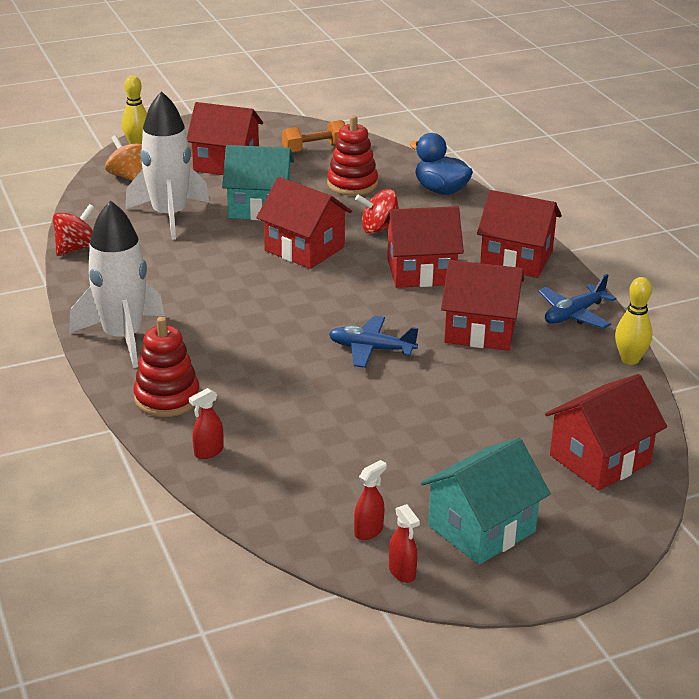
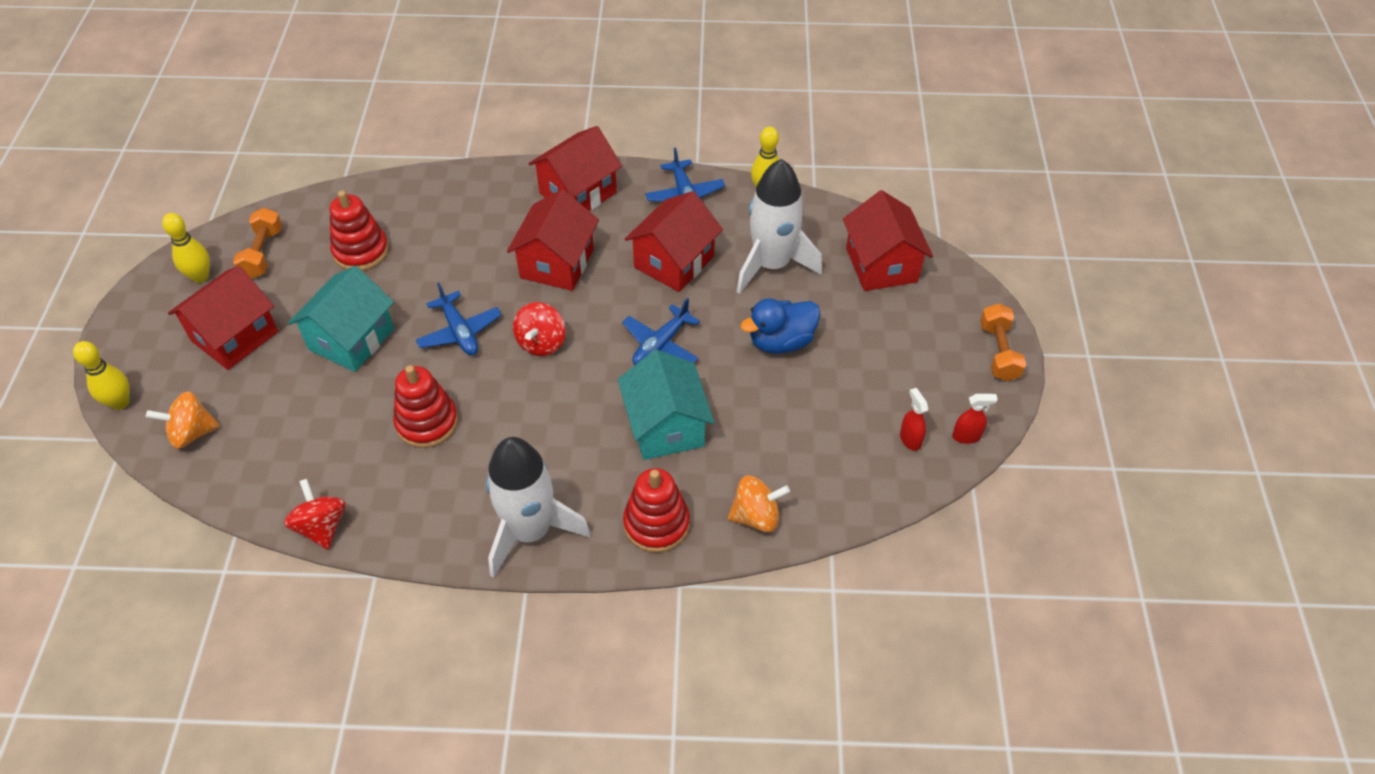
camera: 65 degrees left, 20 degrees up
white rocket [125,91,210,240] -> white rocket moved to [737,159,822,294]
red spray bottle [189,388,223,459] -> orange spinning top [728,475,790,532]
red house [256,177,352,269] -> blue plane [415,283,502,355]
red spinning top [355,189,399,234] -> red spinning top moved to [513,302,565,356]
blue duck [409,133,473,195] -> blue duck moved to [740,298,820,354]
turquoise house [421,438,551,565] -> turquoise house moved to [618,349,714,460]
none -> yellow bowling pin [162,213,210,283]
none -> red stacking toy [393,365,458,448]
none -> orange dumbbell [980,303,1026,381]

